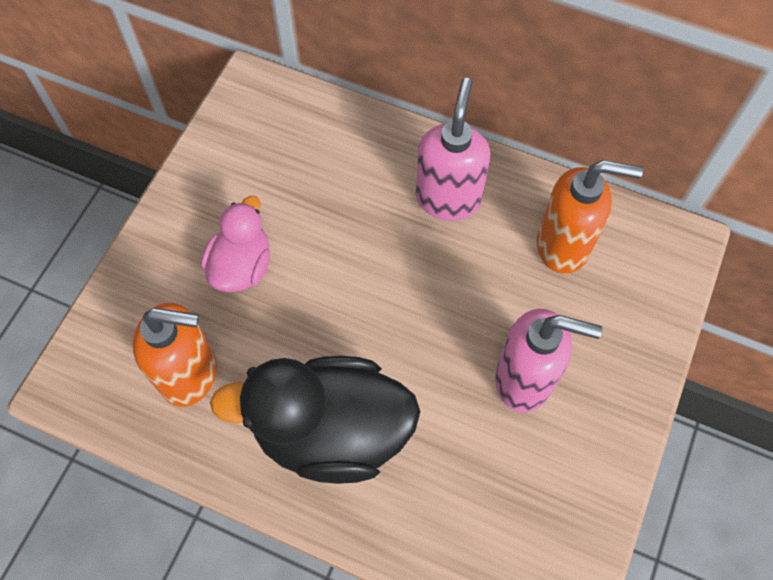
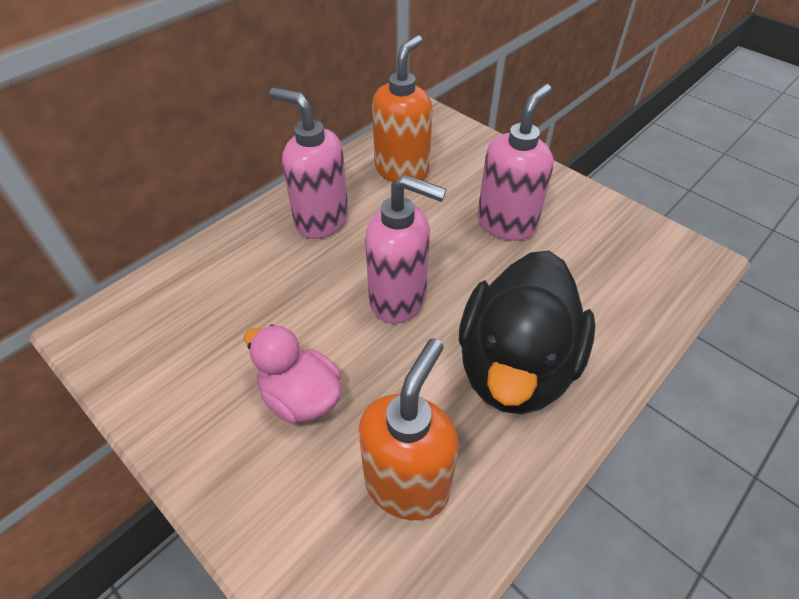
camera: 70 degrees left, 15 degrees down
none -> pink soap dispenser [365,174,446,323]

